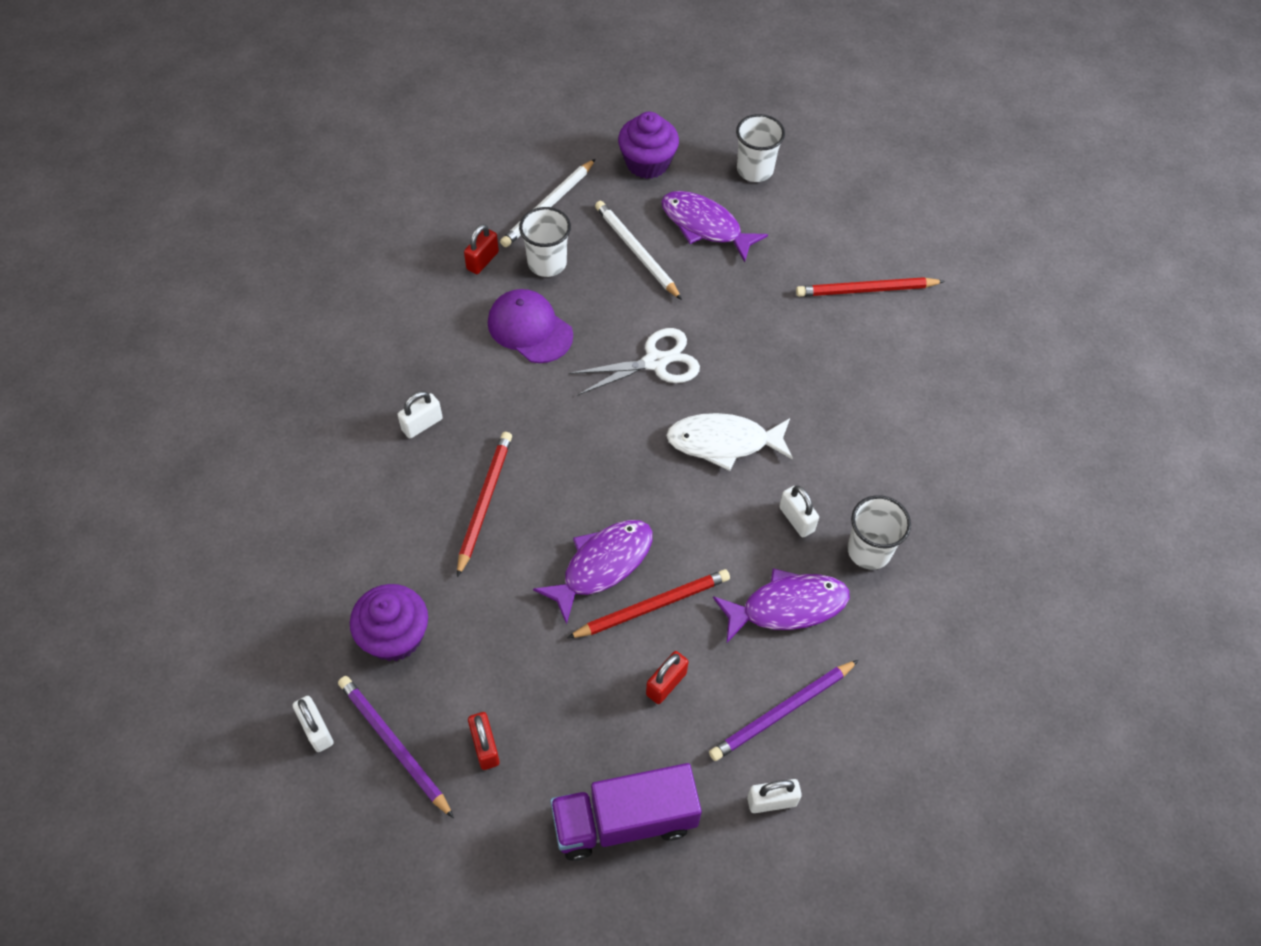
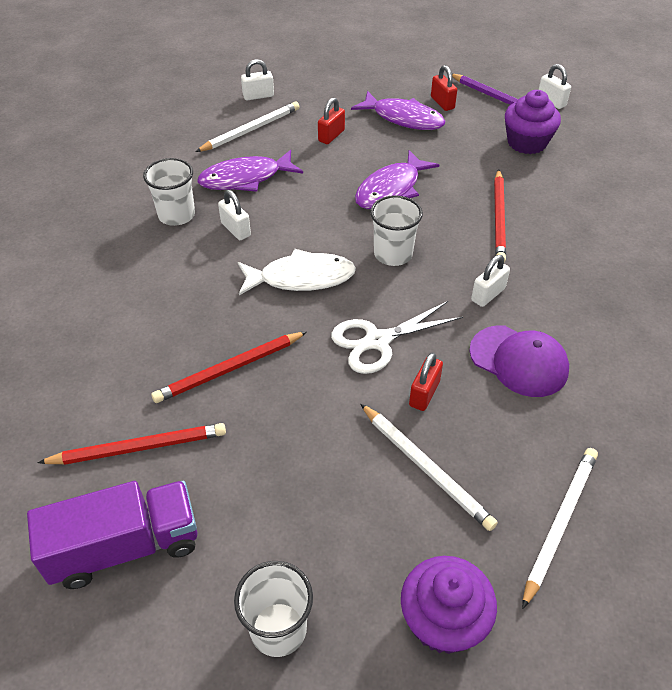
camera: 175 degrees right, 10 degrees down
white padlock [398,391,443,438] -> white padlock moved to [471,255,510,307]
red padlock [464,224,499,274] -> red padlock moved to [409,352,443,411]
white cup [519,207,571,277] -> white cup moved to [370,195,423,266]
purple truck [550,763,702,861] -> purple truck moved to [27,481,198,589]
red pencil [567,569,730,638] -> red pencil moved to [151,331,307,403]
purple fish [661,191,768,262] -> purple fish moved to [351,91,445,130]
purple pencil [709,660,859,761] -> white pencil [195,102,300,152]

